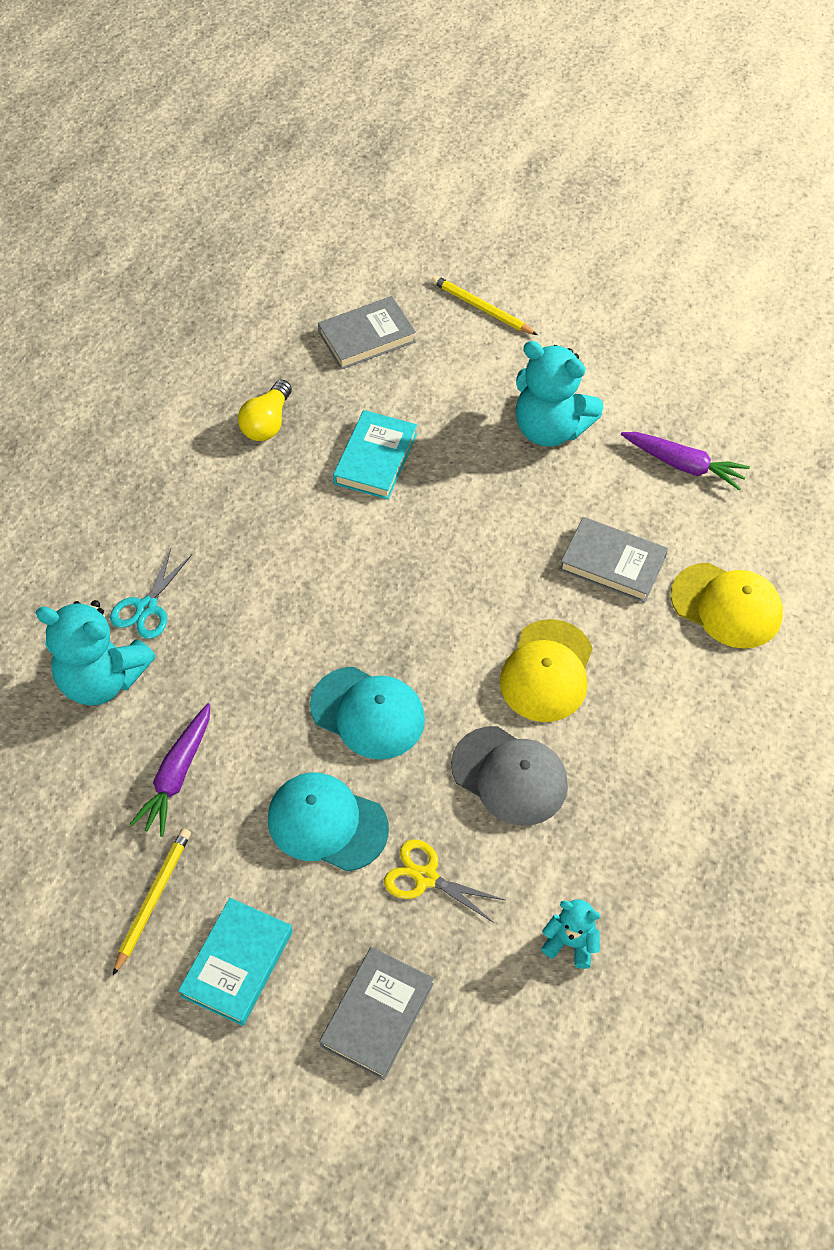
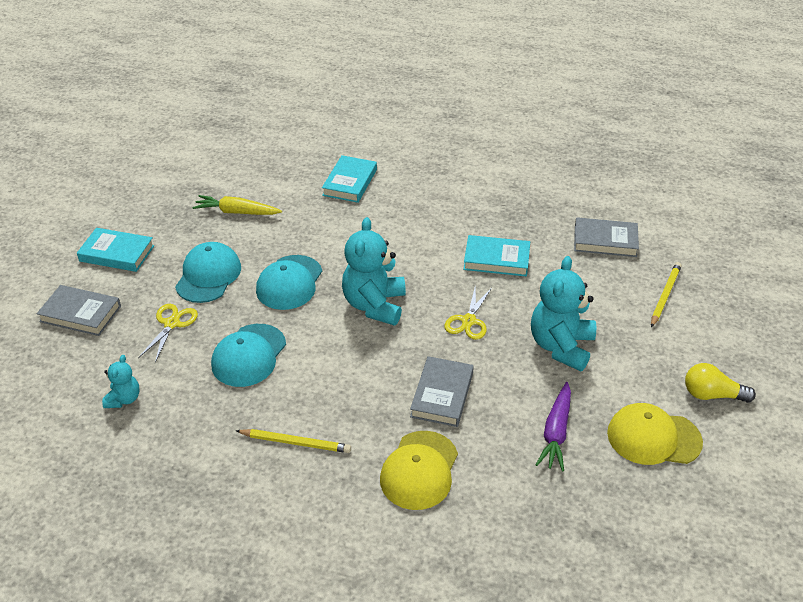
camera: 80 degrees right, 15 degrees down
turquoise teddy bear [36,600,156,706] -> turquoise teddy bear moved to [342,217,406,326]
turquoise scissors [110,548,192,639] -> turquoise book [322,155,377,203]
yellow pencil [113,828,191,975] -> yellow pencil moved to [236,429,351,453]
purple carrot [129,703,210,837] -> yellow carrot [192,195,282,215]
yellow light bulb [238,380,292,441] -> yellow light bulb moved to [685,363,756,403]
grey book [318,296,416,370] -> grey book turned 45 degrees counterclockwise [574,217,639,257]
grey cap [451,726,568,826] -> turquoise cap [211,324,286,387]
yellow cap [500,619,593,722] -> yellow cap moved to [607,403,703,465]
none -> yellow scissors [444,284,492,340]

